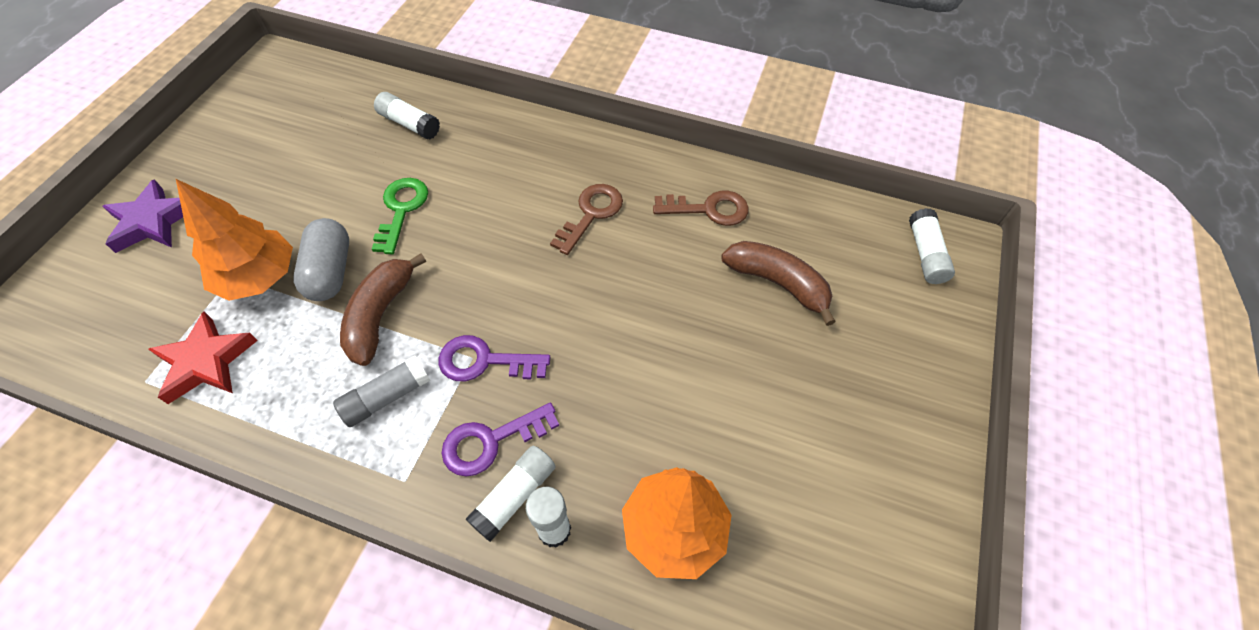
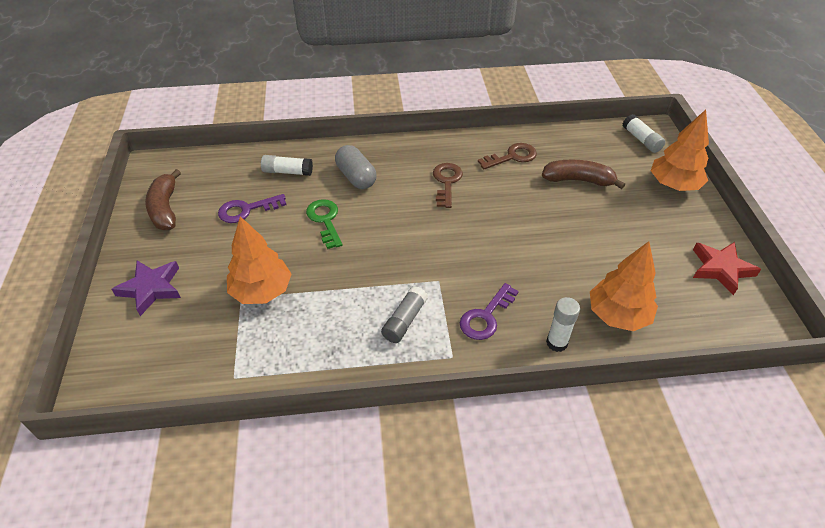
camera: 25 degrees left, 10 degrees down
red star [148,312,258,404] -> red star moved to [693,242,761,295]
grey capsule [294,218,349,301] -> grey capsule moved to [335,145,376,189]
brown banana [340,253,426,366] -> brown banana moved to [145,169,181,230]
purple key [439,335,550,381] -> purple key moved to [218,194,287,223]
white glue stick [466,446,556,542] -> none
none -> orange tree [651,110,709,191]

